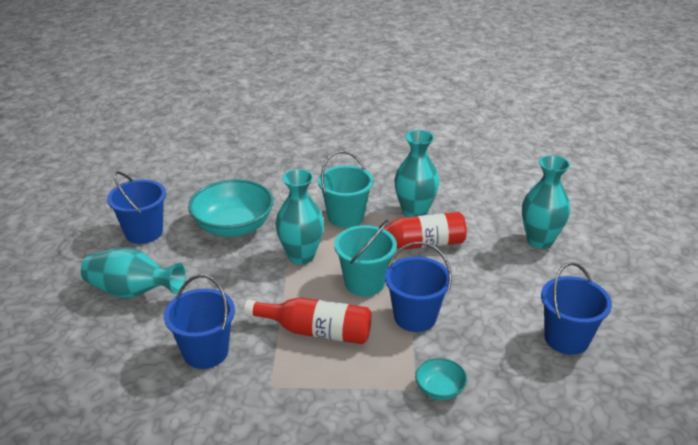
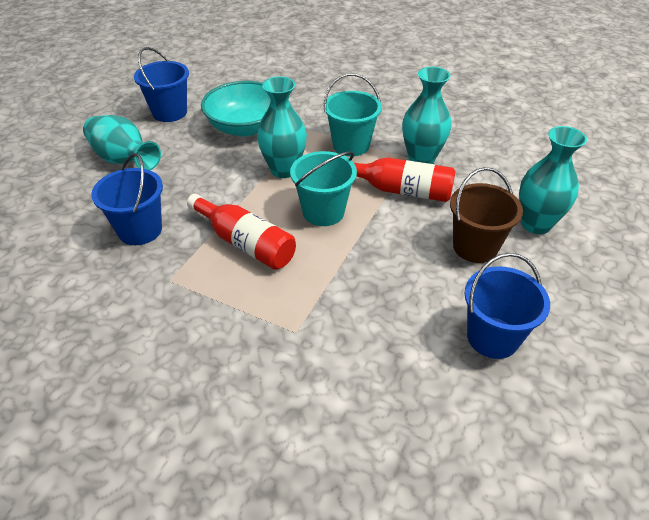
camera: 25 degrees right, 10 degrees up
blue bucket [385,242,452,332] -> none
turquoise bowl [415,358,467,400] -> none
none -> brown bucket [450,167,523,263]

